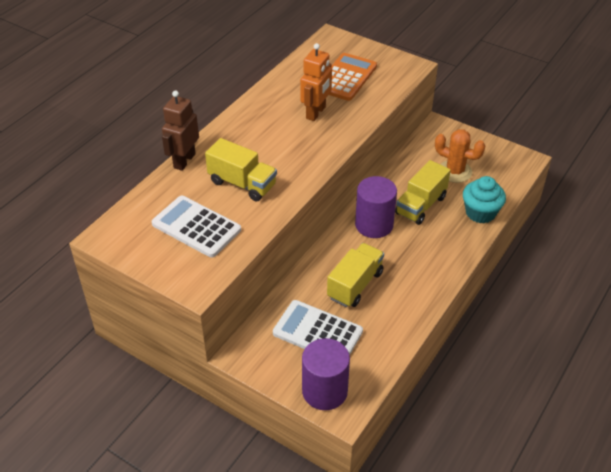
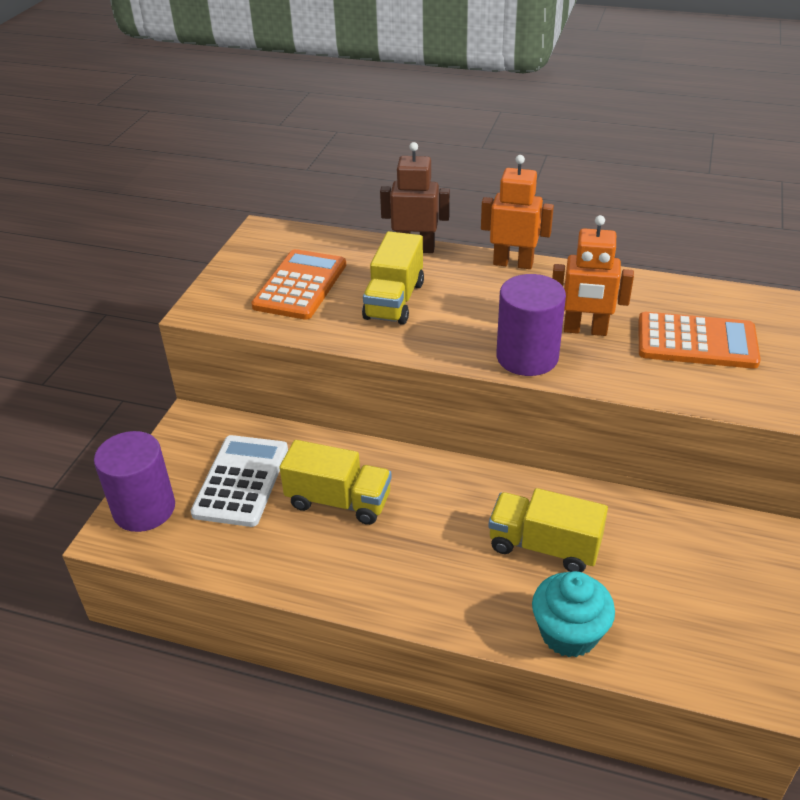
camera: 75 degrees right, 5 degrees down
white calculator [152,196,241,258] -> orange calculator [251,249,346,320]
purple cylinder [355,176,397,238] -> purple cylinder moved to [496,274,566,376]
orange cactus [435,129,485,183] -> none
none -> orange robot [481,155,554,269]

